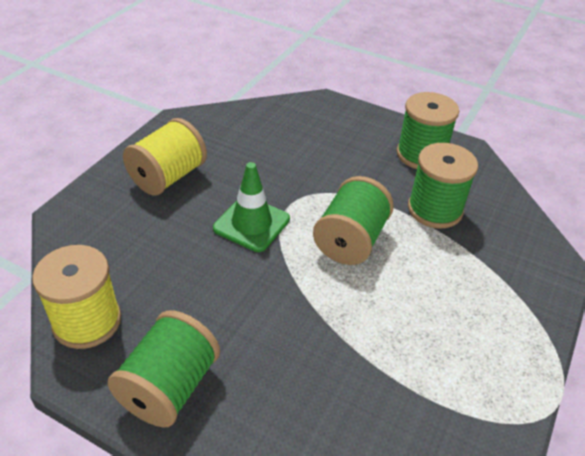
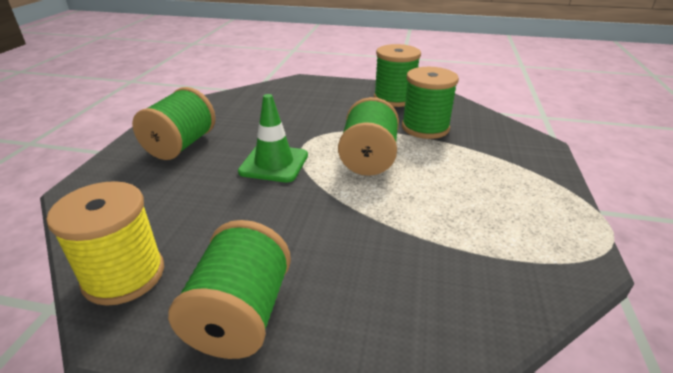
camera: 15 degrees left, 10 degrees down
yellow spool [123,118,207,195] -> green spool [132,87,216,160]

